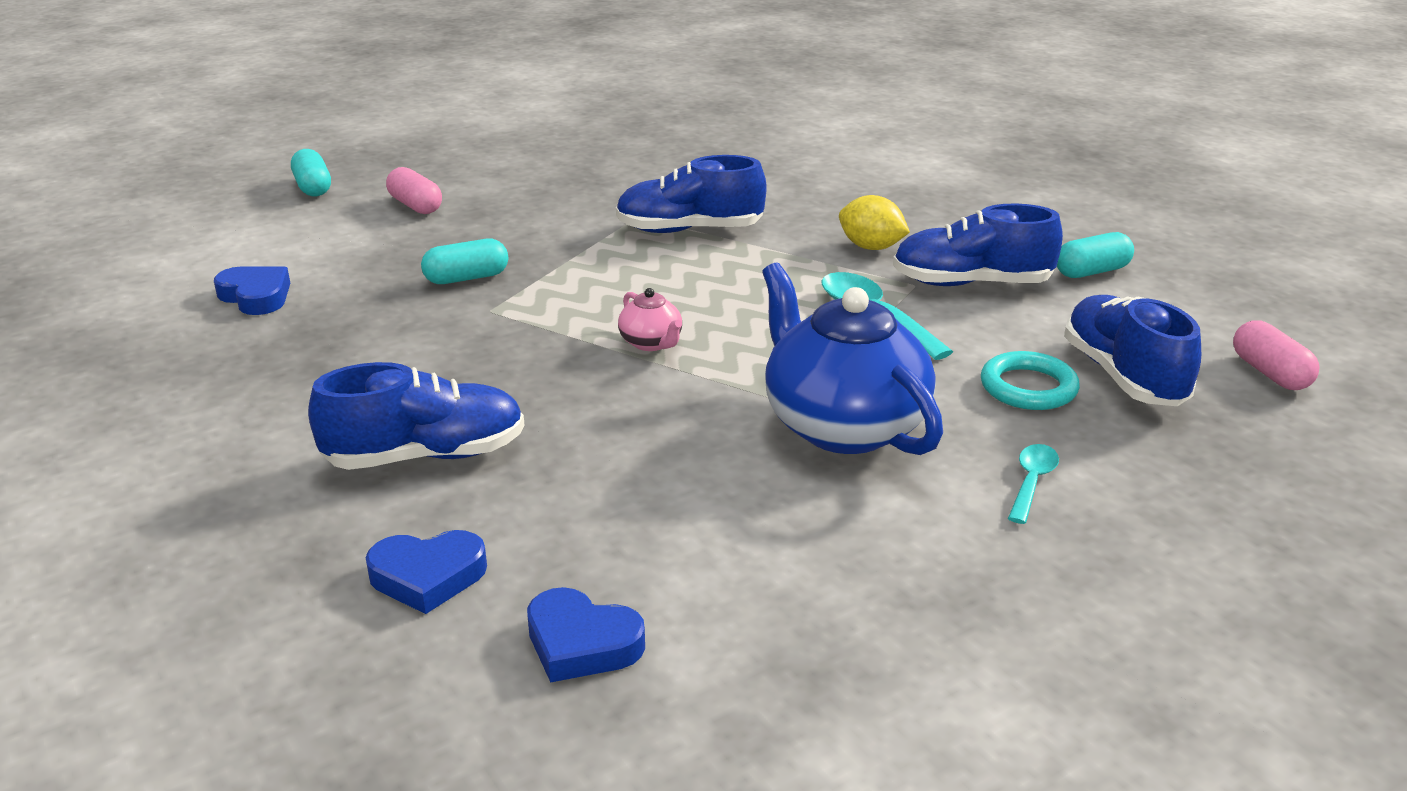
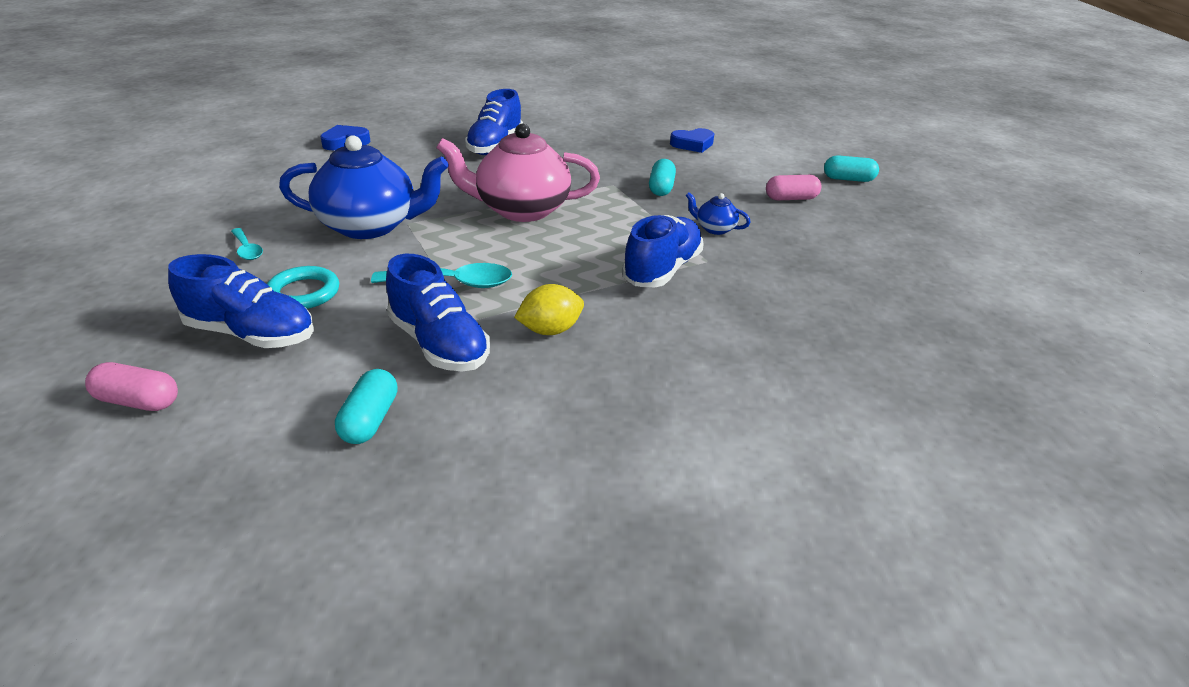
camera: 120 degrees right, 5 degrees up
blue heart [365,530,487,614] -> none
pink teapot [618,288,682,351] -> pink teapot [436,124,600,222], size x2.32
blue shoe [893,204,1063,286] -> blue shoe turned 105 degrees clockwise [386,254,490,371]
none -> blue teapot [686,192,751,235]

